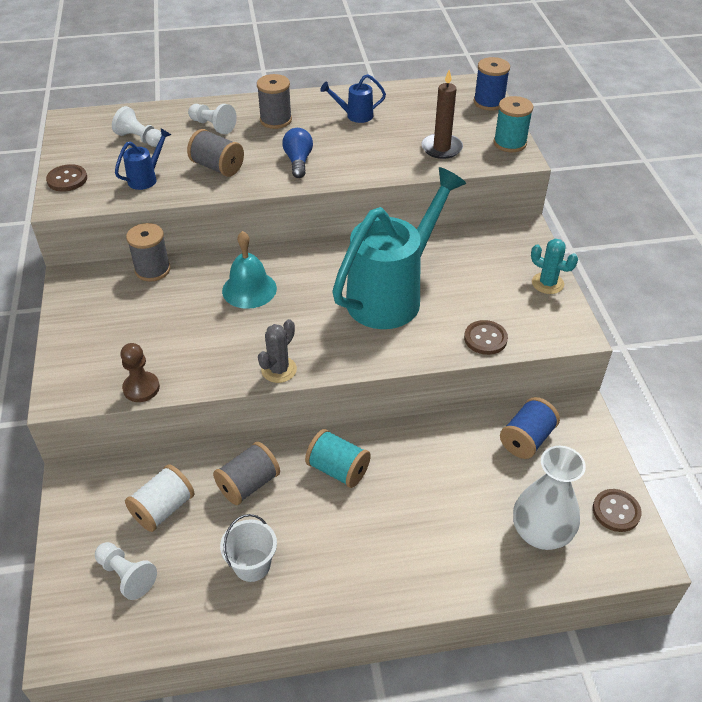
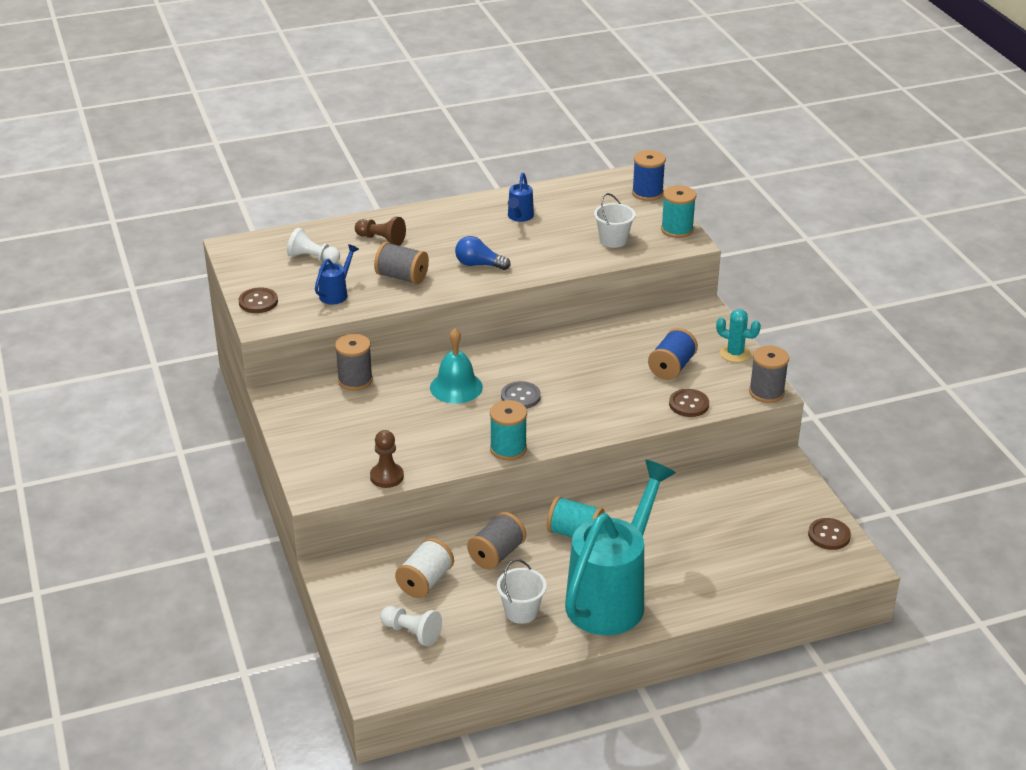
camera: 10 degrees left, 10 degrees down
white pawn [188,104,237,134] -> brown pawn [355,217,406,246]
grey spool [257,74,292,129] -> grey spool moved to [749,346,789,403]
grey cactus [258,319,297,383] -> turquoise spool [490,400,527,460]
blue light bulb [282,128,313,178] -> blue light bulb turned 60 degrees counterclockwise [455,236,511,270]
blue watering can [320,74,386,123] -> blue watering can turned 60 degrees counterclockwise [508,173,534,222]
turquoise watering can [332,167,466,329] -> turquoise watering can moved to [565,460,676,635]
brown candle [421,70,463,159] -> white bucket [594,193,635,248]
blue spool [500,397,560,459] -> blue spool moved to [648,328,698,380]
white vase [513,446,586,550] -> none
none -> grey button [501,381,541,409]

